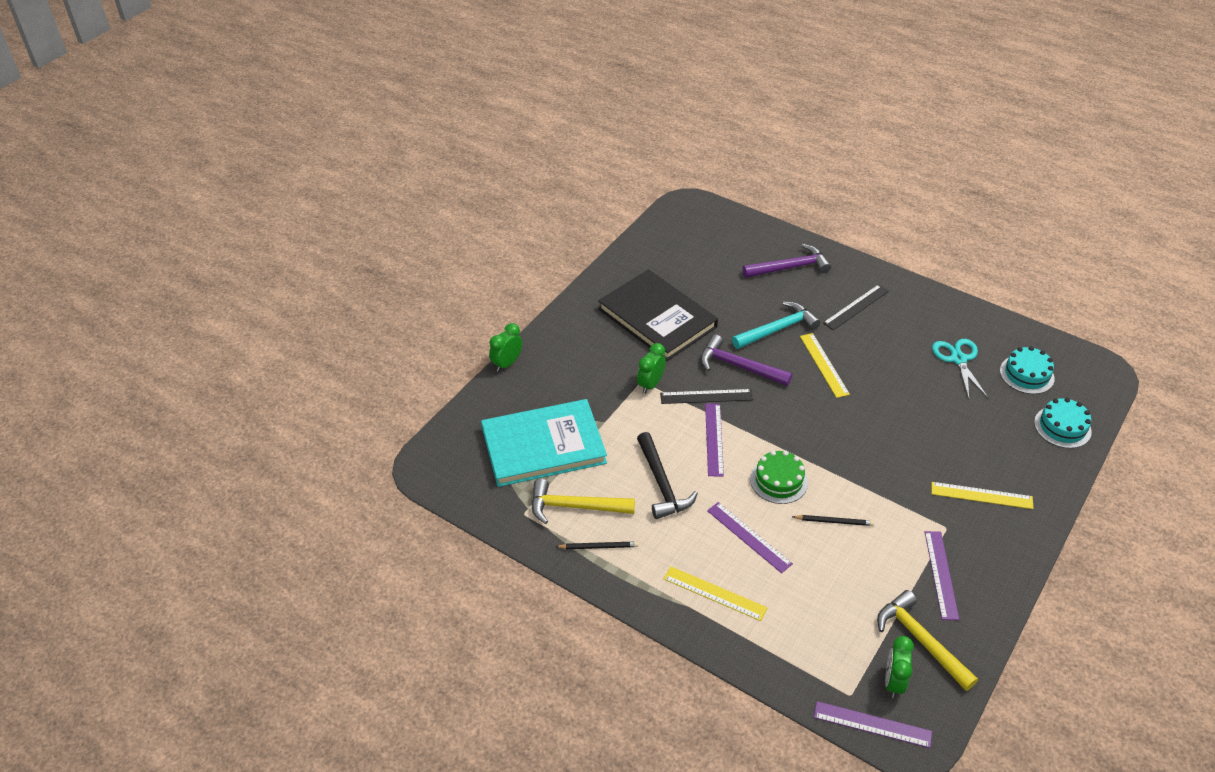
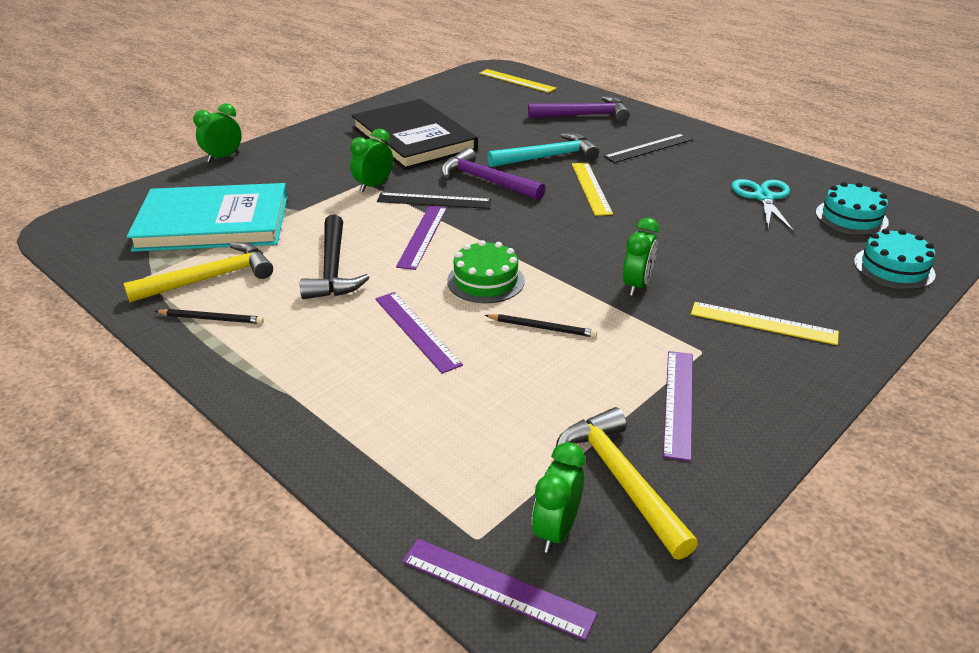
camera: 10 degrees right, 10 degrees down
yellow hammer [531,479,635,524] -> yellow hammer turned 135 degrees clockwise [123,242,273,303]
yellow ruler [664,566,768,621] -> yellow ruler moved to [479,69,557,93]
none -> green clock [623,218,659,296]

